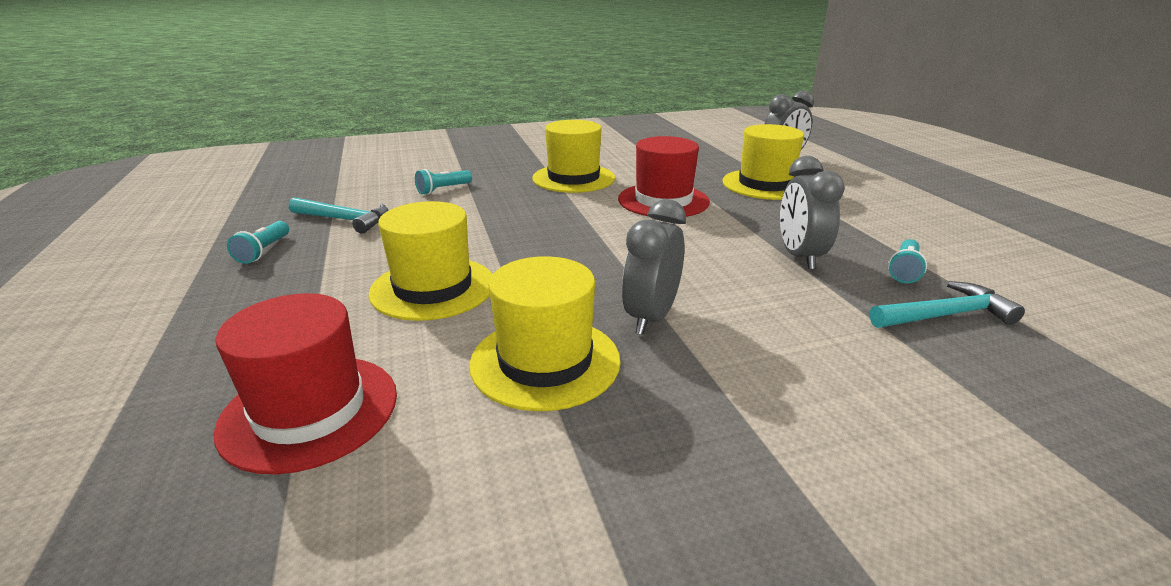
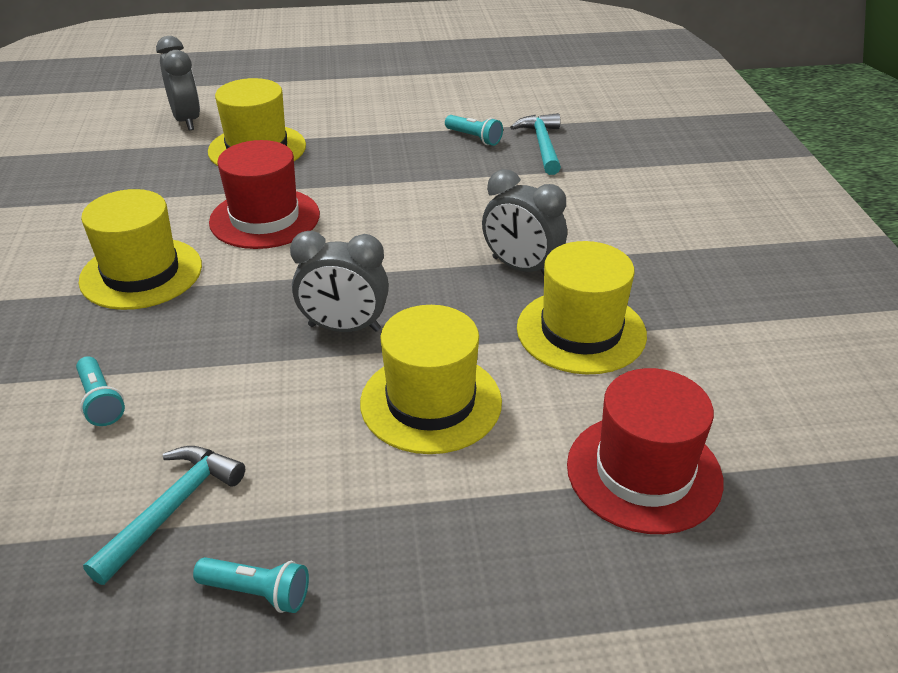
camera: 80 degrees left, 10 degrees up
grey clock [780,156,845,269] -> grey clock moved to [290,231,389,332]

